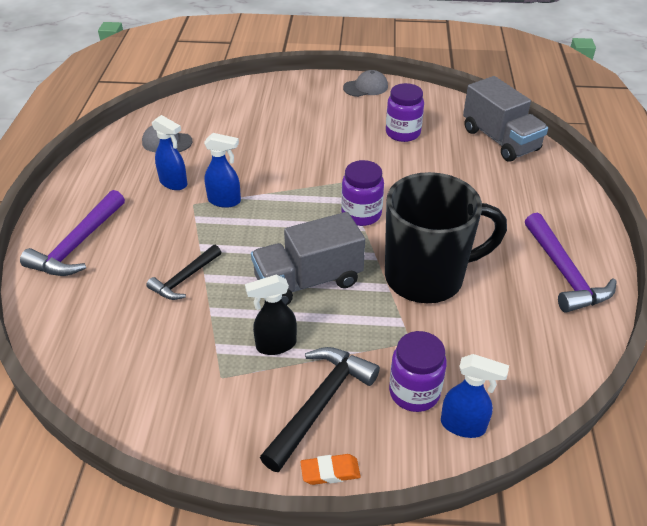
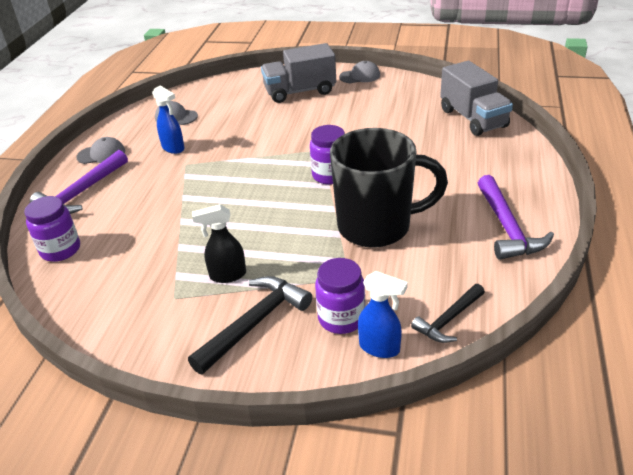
camera: 10 degrees right, 5 degrees down
black hammer [146,245,221,300] -> black hammer moved to [411,284,485,343]
blue spray bottle [204,133,241,208] -> none
grey truck [251,212,365,305] -> grey truck moved to [261,43,336,103]
orange eraser [300,454,361,485] -> none
purple jar [386,83,424,142] -> purple jar moved to [24,196,80,262]
none -> grey cap [76,137,125,164]

